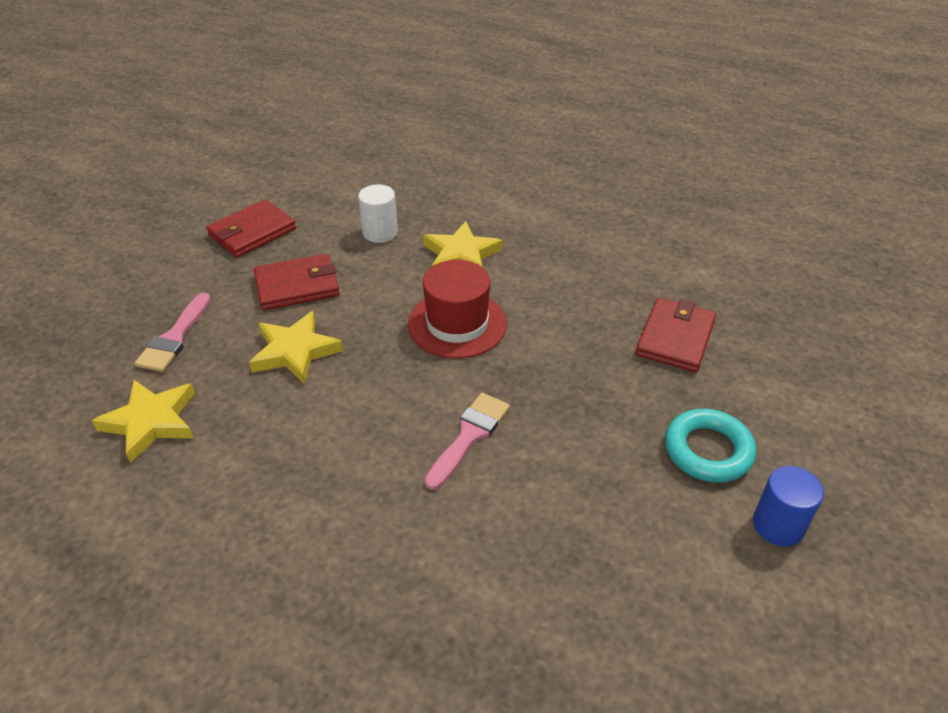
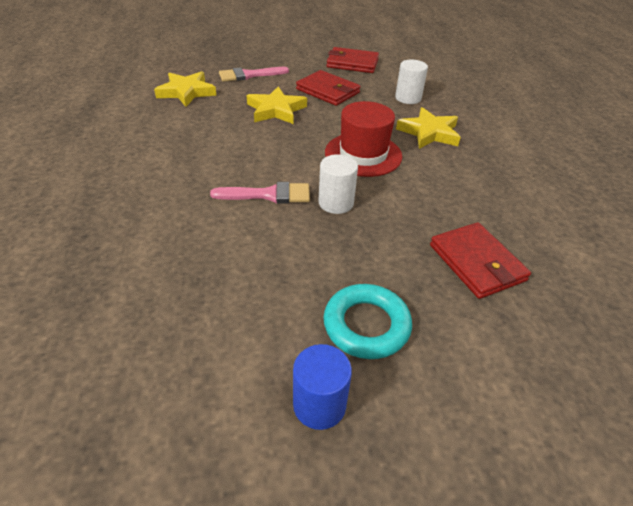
camera: 55 degrees right, 0 degrees up
red wallet [636,297,716,372] -> red wallet turned 75 degrees clockwise [430,222,531,299]
none -> white cylinder [318,154,358,214]

